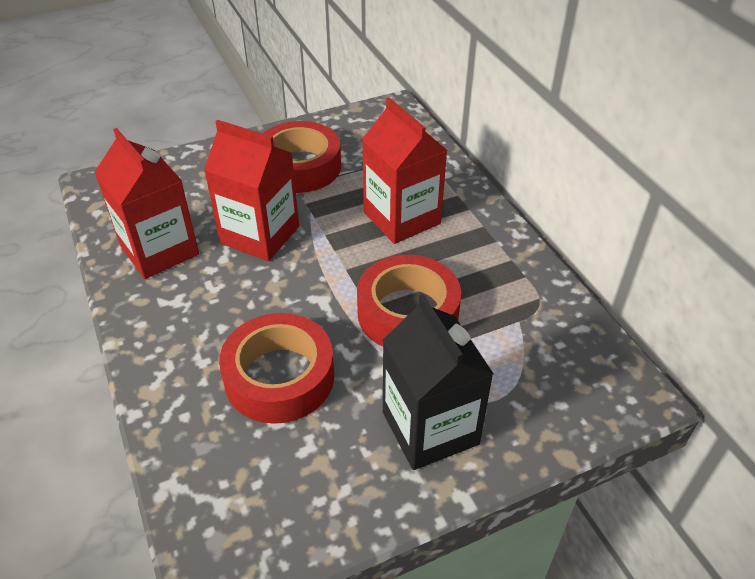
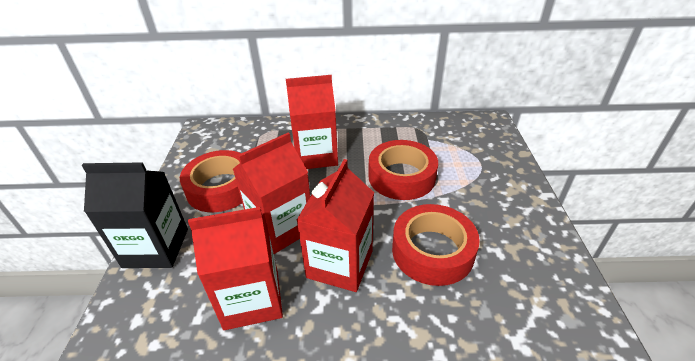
camera: 65 degrees left, 5 degrees down
black carton [383,294,494,470] -> black carton moved to [81,162,188,268]
none -> red carton [297,159,374,292]

